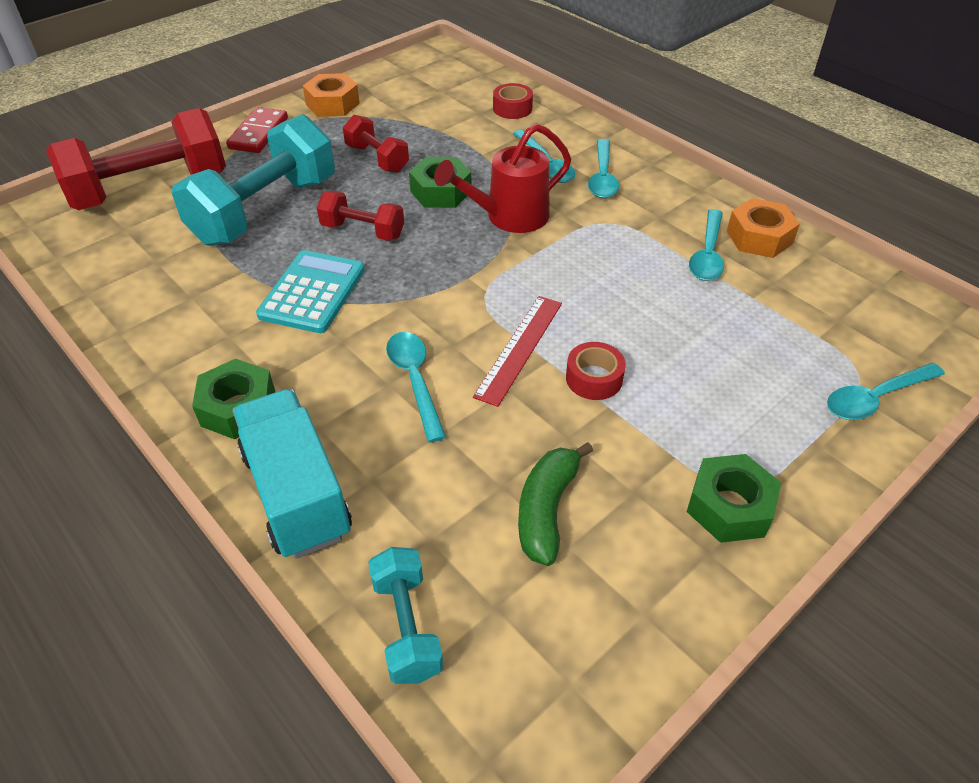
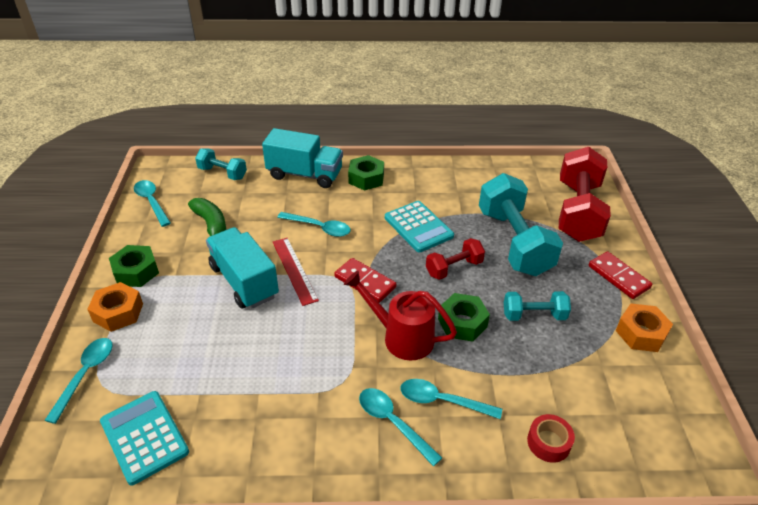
camera: 130 degrees right, 5 degrees down
red dumbbell [343,115,409,173] -> turquoise dumbbell [504,291,571,321]
red watering can [434,123,571,233] -> red watering can turned 75 degrees counterclockwise [344,271,457,360]
red tape [566,342,626,400] -> turquoise truck [206,227,279,309]
turquoise spoon [689,209,724,281] -> turquoise spoon moved to [134,180,171,227]
orange nut [727,198,800,258] -> orange nut moved to [87,282,143,332]
none -> turquoise calculator [100,391,189,485]
none -> red domino [334,258,396,303]

